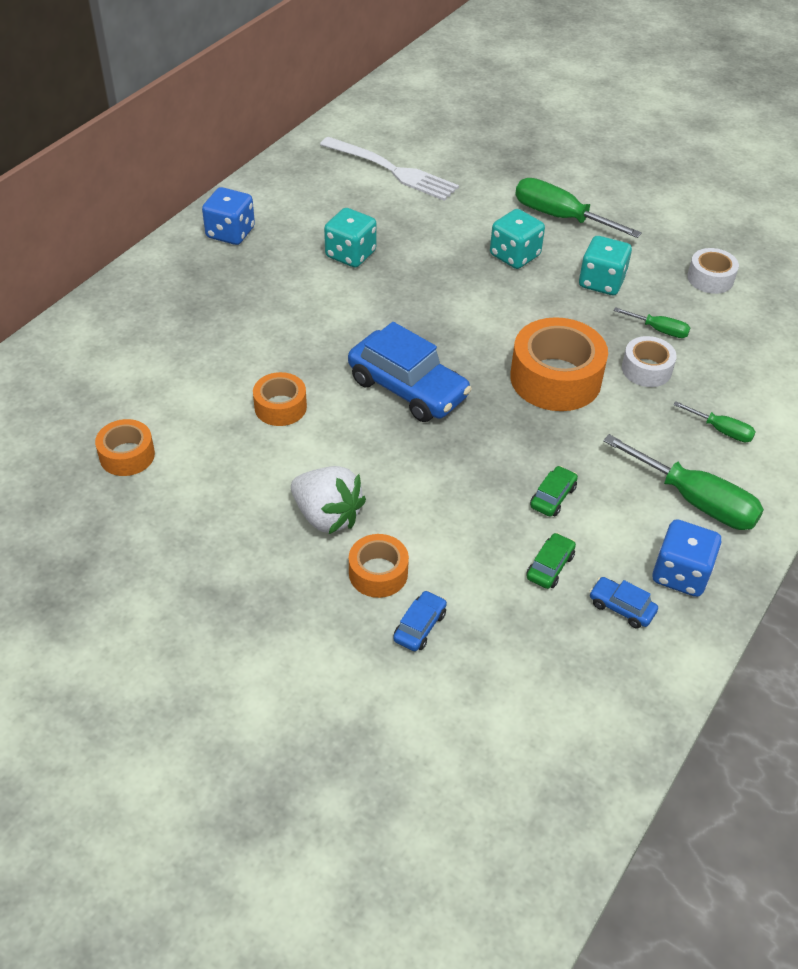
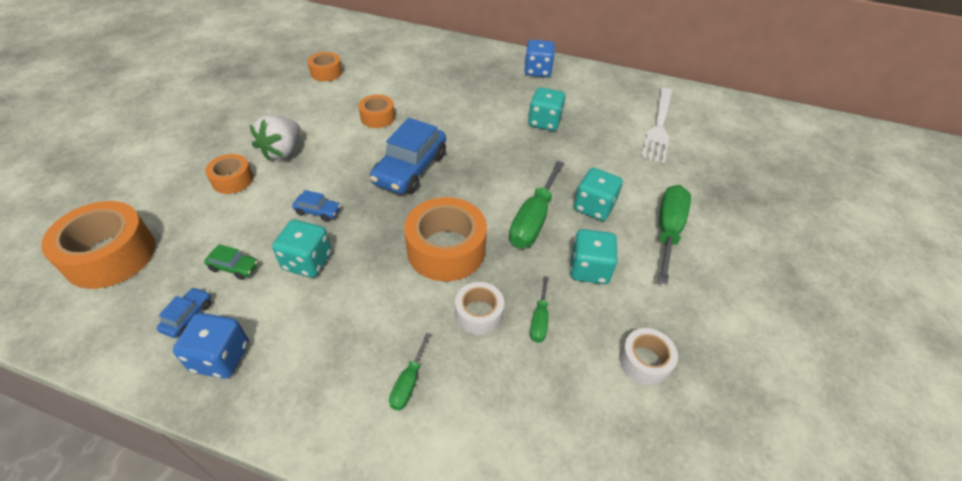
camera: 75 degrees right, 0 degrees up
blue car [393,590,447,651] -> blue car moved to [292,190,341,222]
green car [530,466,578,516] -> turquoise dice [272,220,332,278]
green screwdriver [603,434,764,530] -> green screwdriver moved to [509,161,564,248]
none -> orange tape [41,201,155,289]

